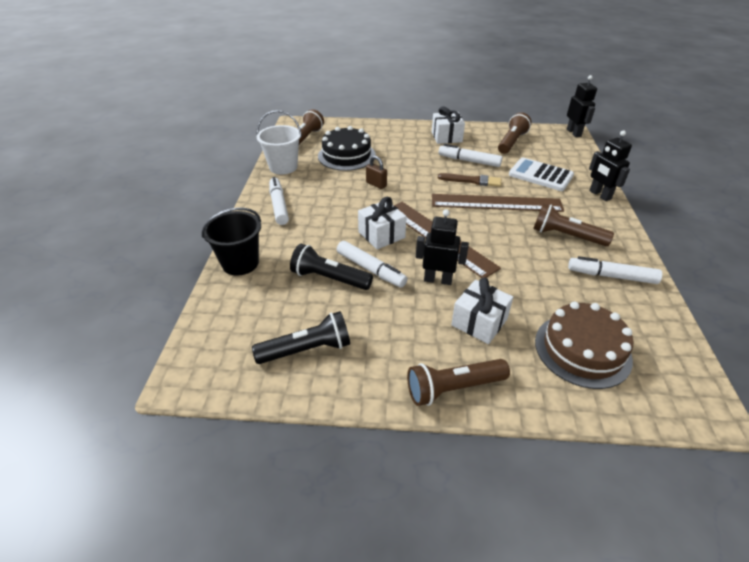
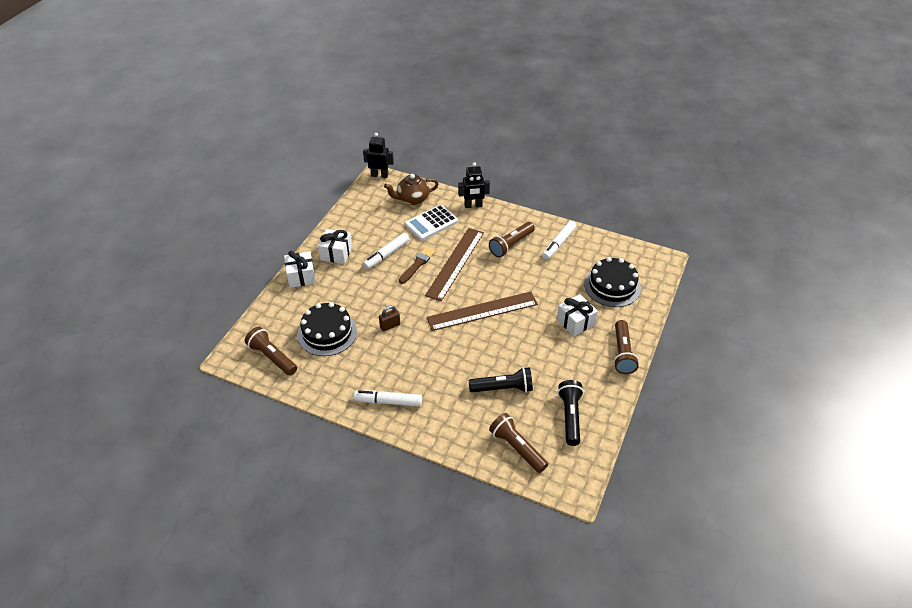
camera: 70 degrees left, 5 degrees up
black bucket [202,208,261,276] -> none
white bucket [256,110,302,175] -> none
black flashlight [290,244,373,290] -> black flashlight turned 135 degrees counterclockwise [469,367,533,393]
white marker [337,241,408,287] -> none
white gift [358,197,407,249] -> white gift moved to [284,251,316,288]
black robot [416,209,469,285] -> none
brown flashlight [498,112,532,154] -> brown flashlight moved to [489,413,548,473]
brown cake [535,302,633,389] -> black cake [584,257,641,307]
none -> brown teapot [384,174,438,205]

